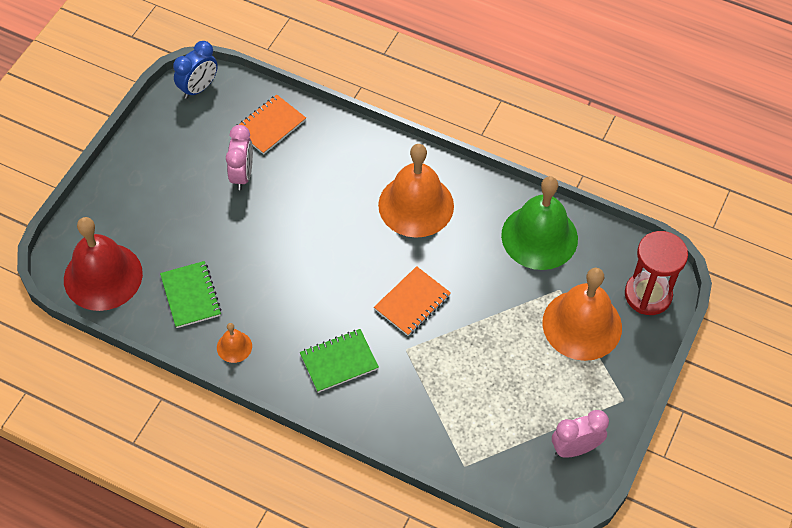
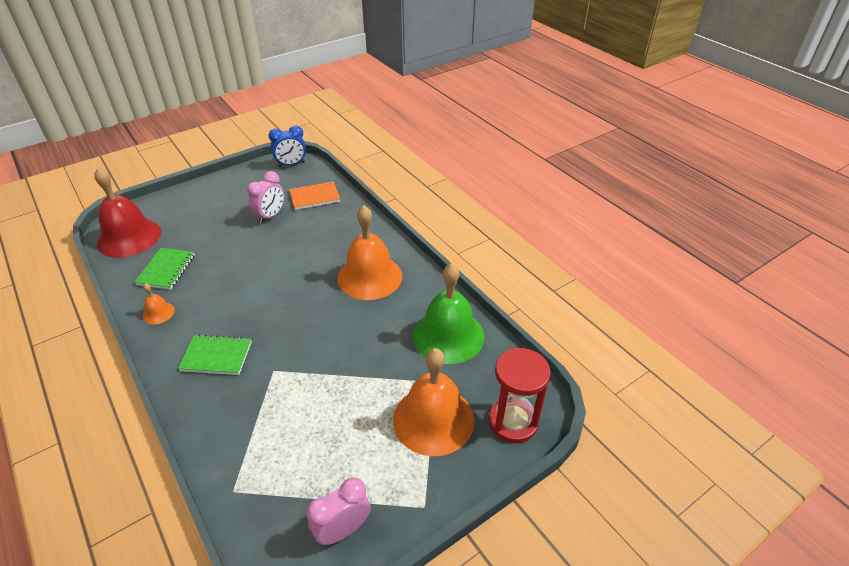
camera: 30 degrees right, 15 degrees down
orange notebook [374,266,451,336] -> none
pink clock [552,410,609,458] -> pink clock turned 45 degrees counterclockwise [306,478,371,545]

